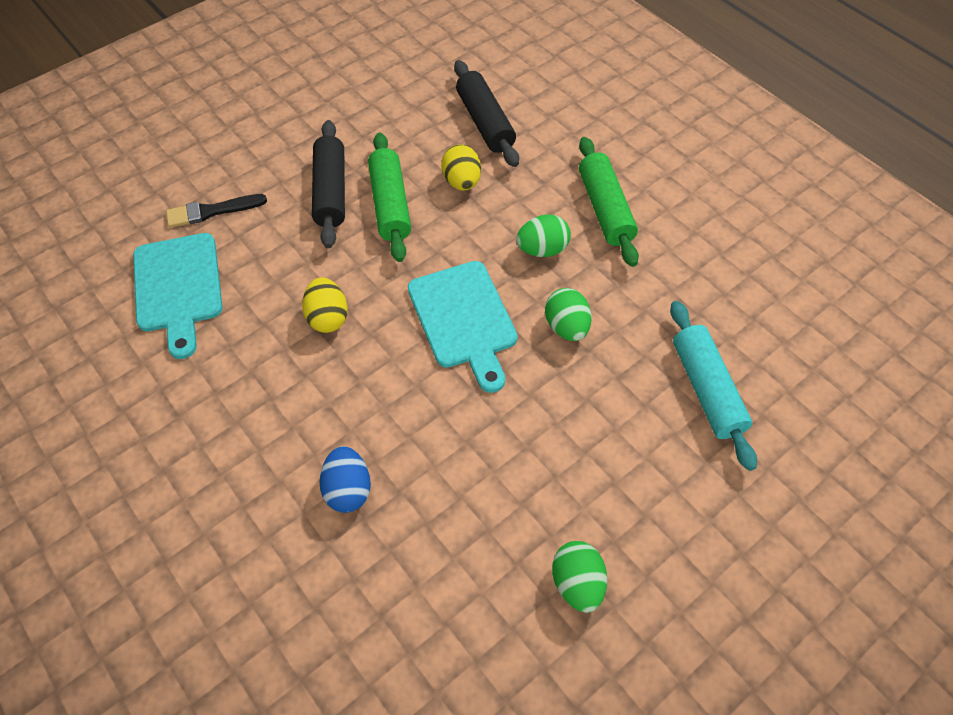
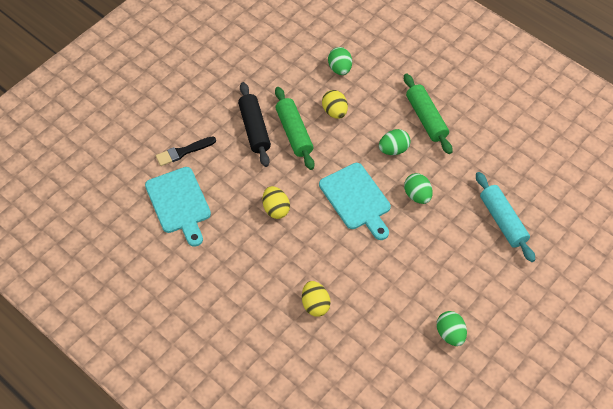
camera: 10 degrees left, 0 degrees up
blue egg [320,446,371,513] -> yellow egg [302,281,331,317]
black rolling pin [454,60,519,167] -> green egg [328,47,352,75]

